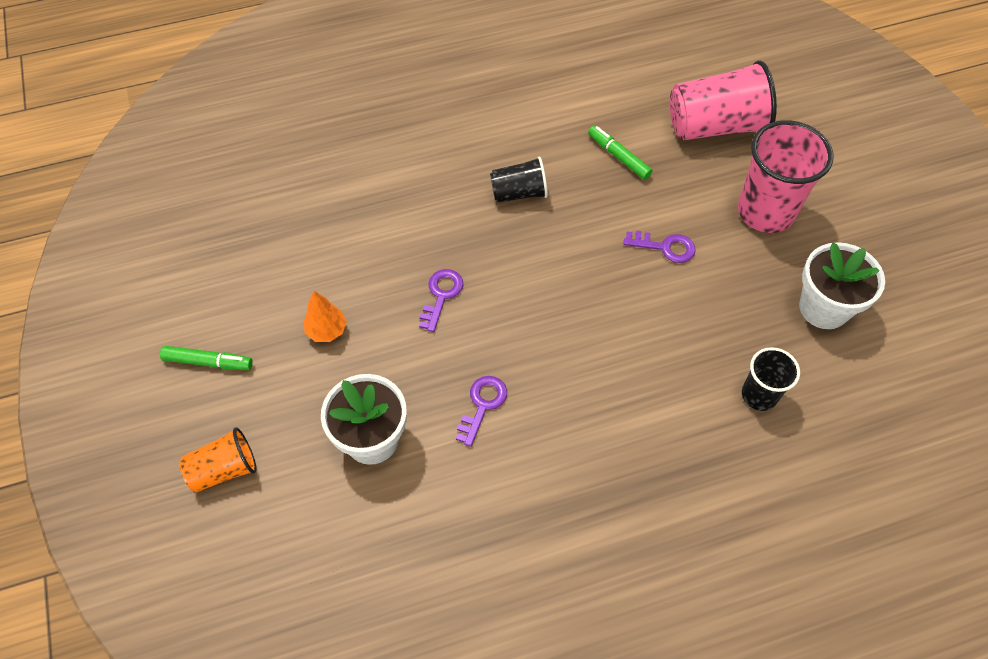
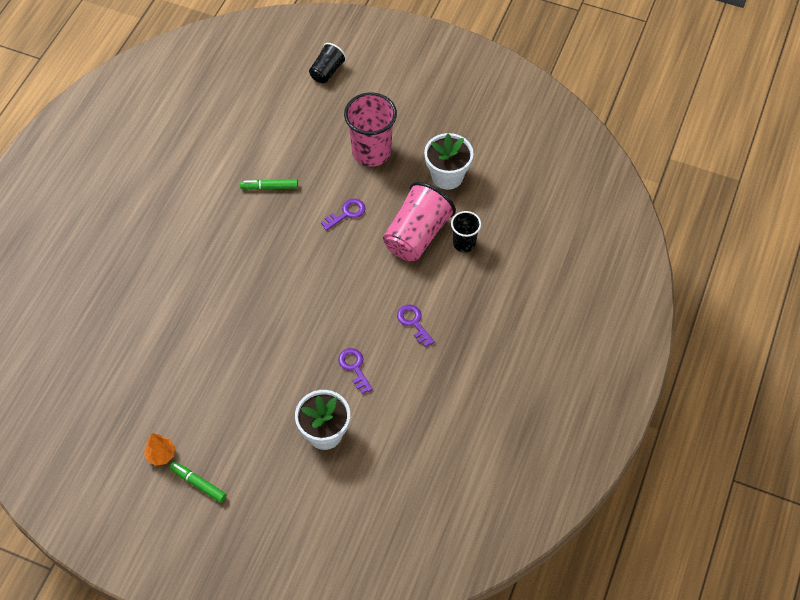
camera: 50 degrees left, 0 degrees up
green marker [160,346,253,370] -> green marker turned 105 degrees counterclockwise [169,462,227,503]
orange cup [179,427,257,492] -> none
orange tree [304,291,347,342] -> orange tree moved to [144,433,175,466]
purple key [419,269,463,332] -> purple key moved to [397,305,435,347]
black cup [490,157,548,202] -> black cup moved to [309,43,347,83]
pink cup [670,60,777,140] -> pink cup moved to [383,182,456,261]

